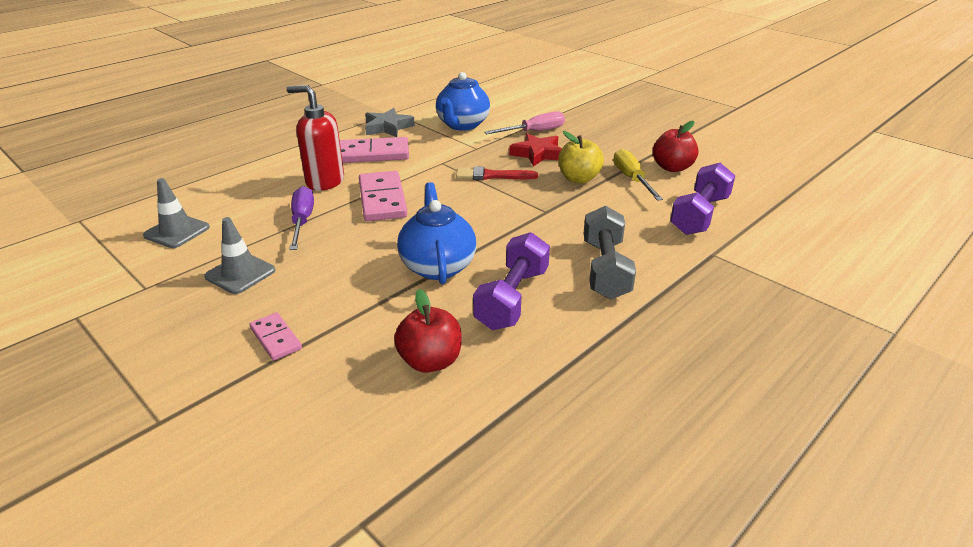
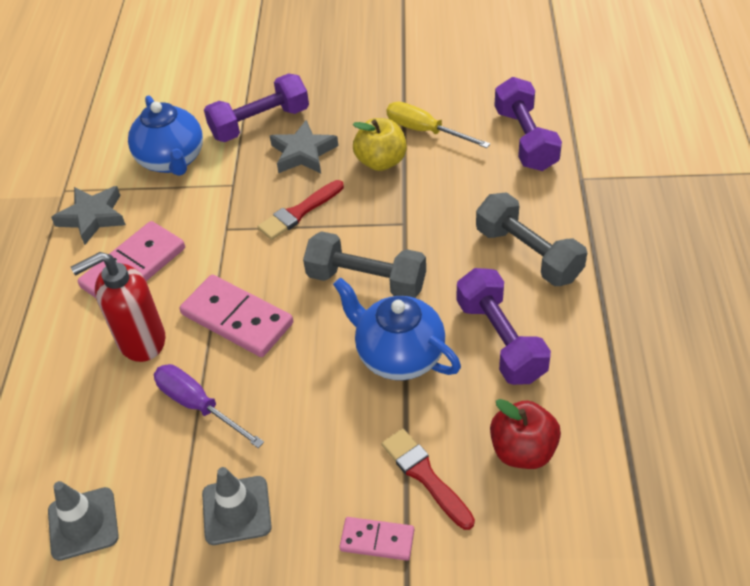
camera: 40 degrees left, 15 degrees up
pink screwdriver [484,111,565,134] -> purple dumbbell [204,73,309,142]
red star [509,133,562,167] -> grey star [270,120,338,173]
red apple [653,121,699,172] -> none
none -> grey dumbbell [303,231,426,298]
none -> red brush [381,429,475,530]

